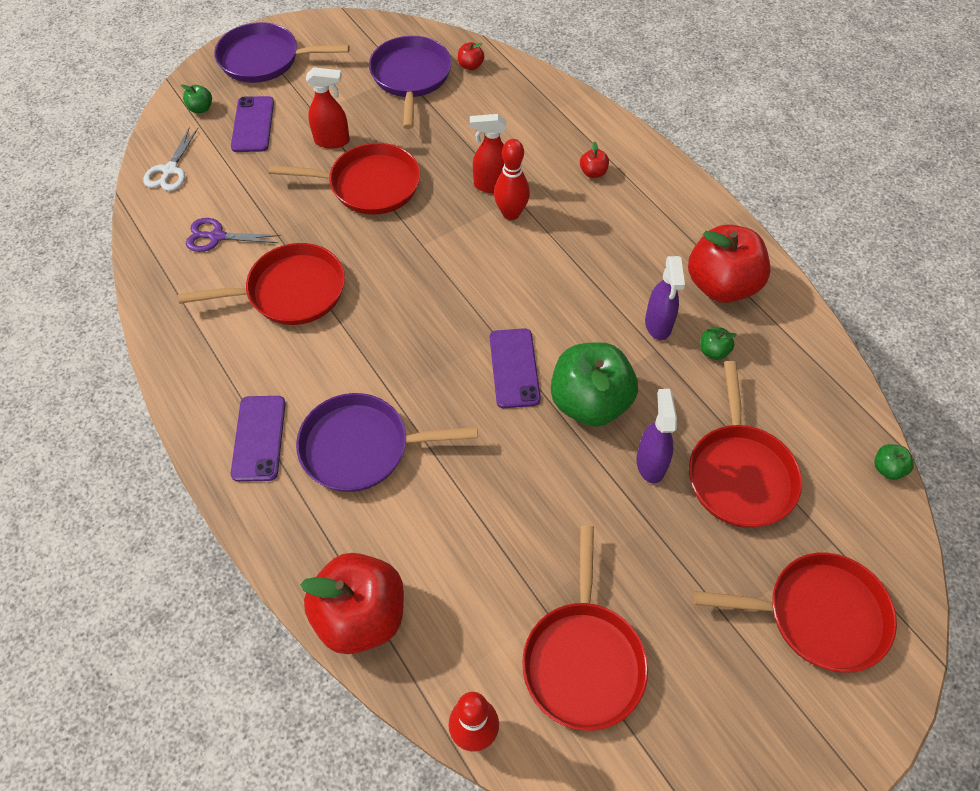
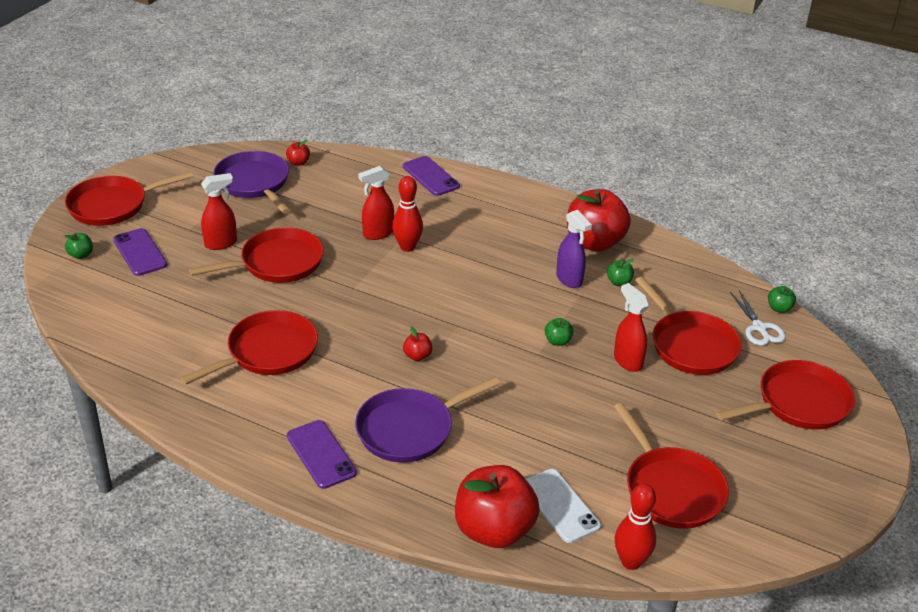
camera: 30 degrees left, 20 degrees down
white scissors [143,127,198,191] -> white scissors moved to [730,290,786,346]
purple scissors [186,218,281,252] -> none
purple pan [214,22,350,83] -> red pan [65,171,193,226]
purple phone [490,328,541,408] -> purple phone moved to [403,156,460,196]
green apple [551,342,638,427] -> green apple [545,318,573,346], size x0.41
red apple [580,141,609,178] -> red apple moved to [403,327,432,361]
purple spray bottle [636,389,677,483] -> red spray bottle [614,283,649,372]
none -> white phone [526,469,601,543]

